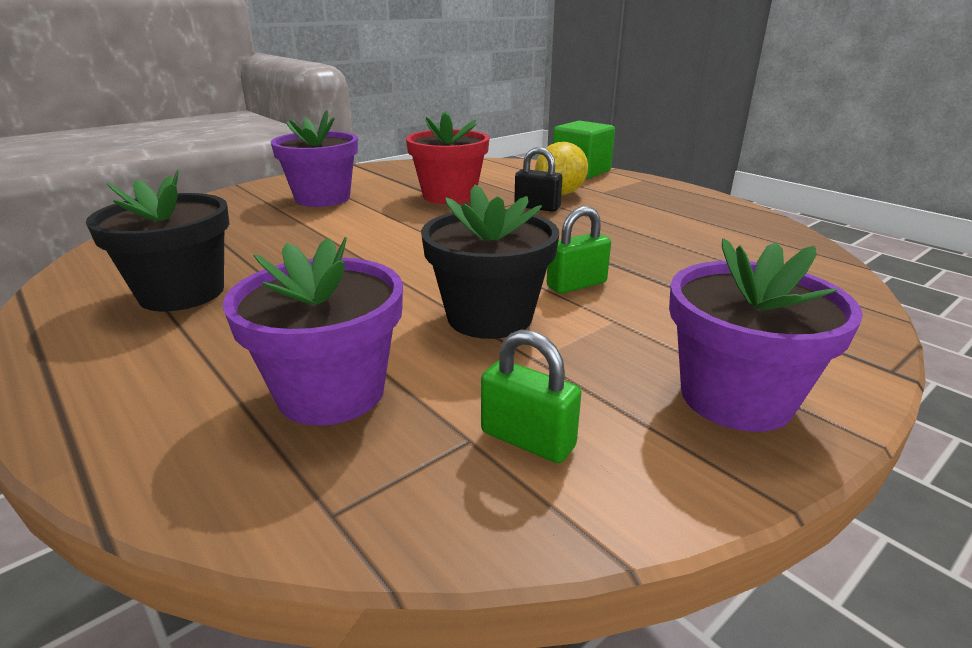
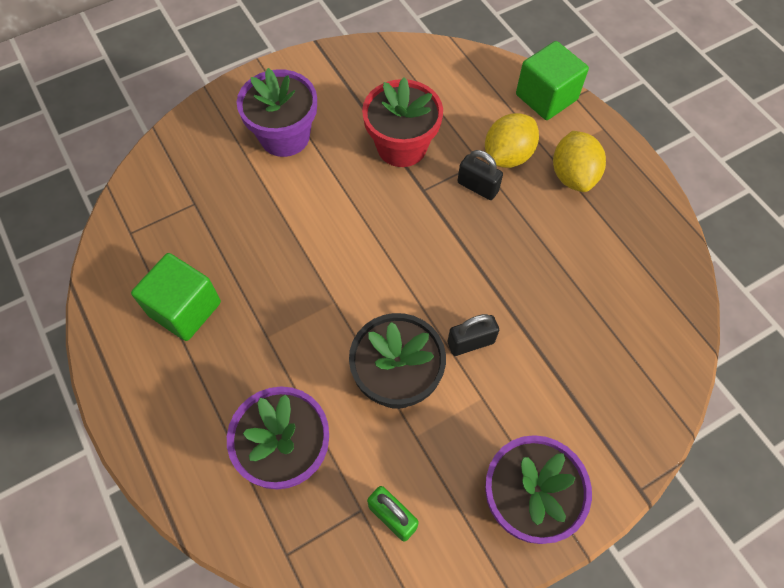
camera: 10 degrees right, 35 degrees up
black flower pot [86,170,229,311] -> green cube [131,253,221,341]
green padlock [547,206,611,294] -> black padlock [448,314,499,356]
none -> yellow lemon [553,131,606,192]

